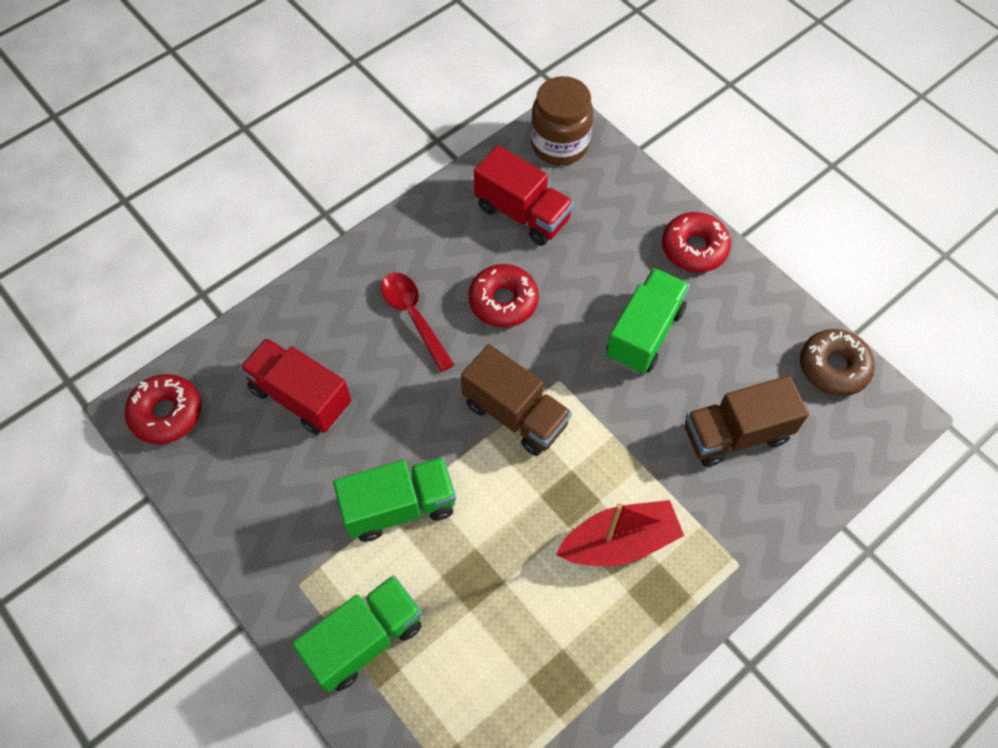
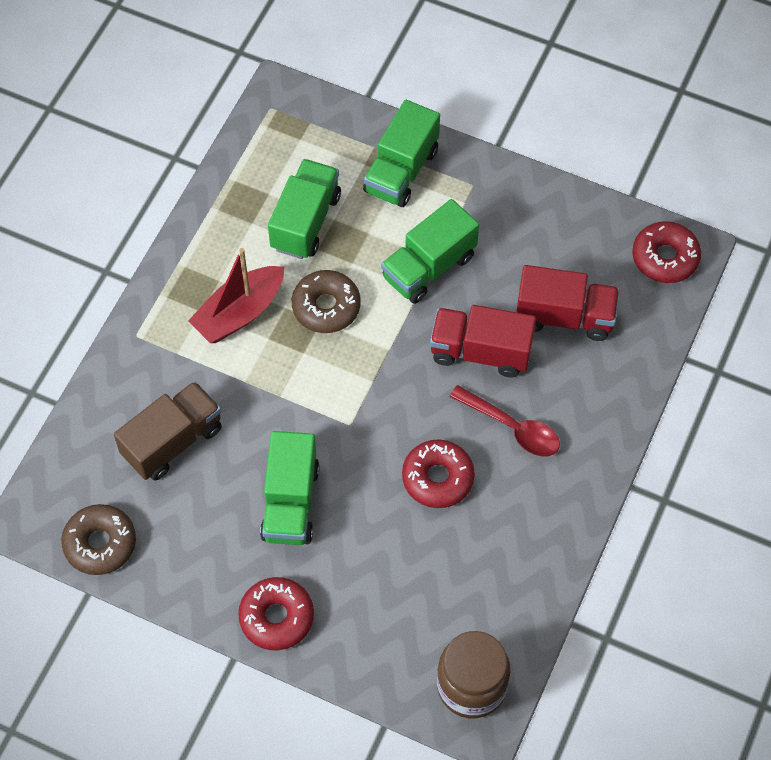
camera: 155 degrees right, 0 degrees up
brown truck [461,344,572,456] -> none
red truck [474,145,574,246] -> red truck moved to [430,305,536,378]
none -> green truck [268,159,341,259]
none -> brown donut [292,270,361,333]

